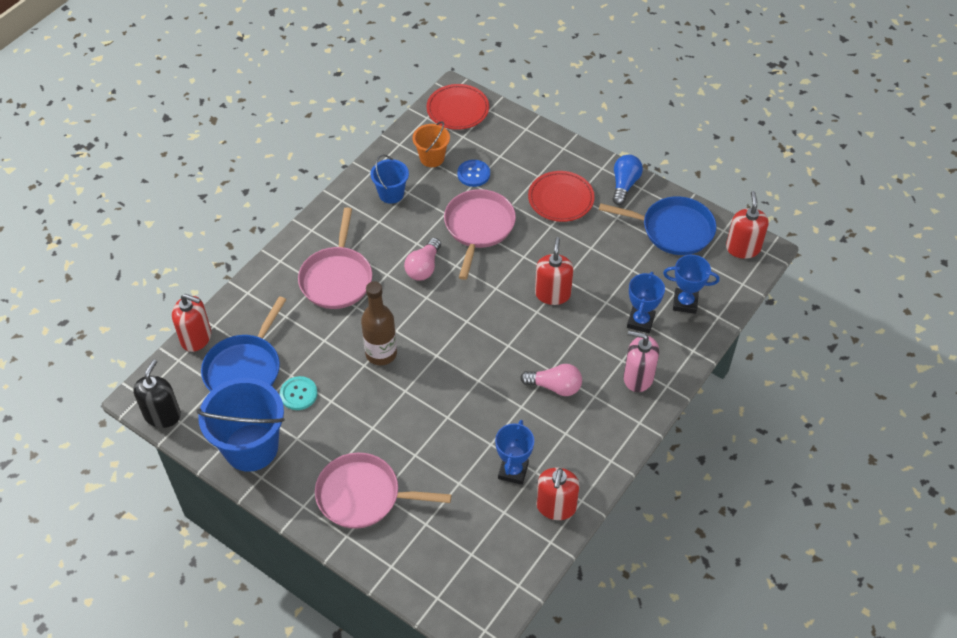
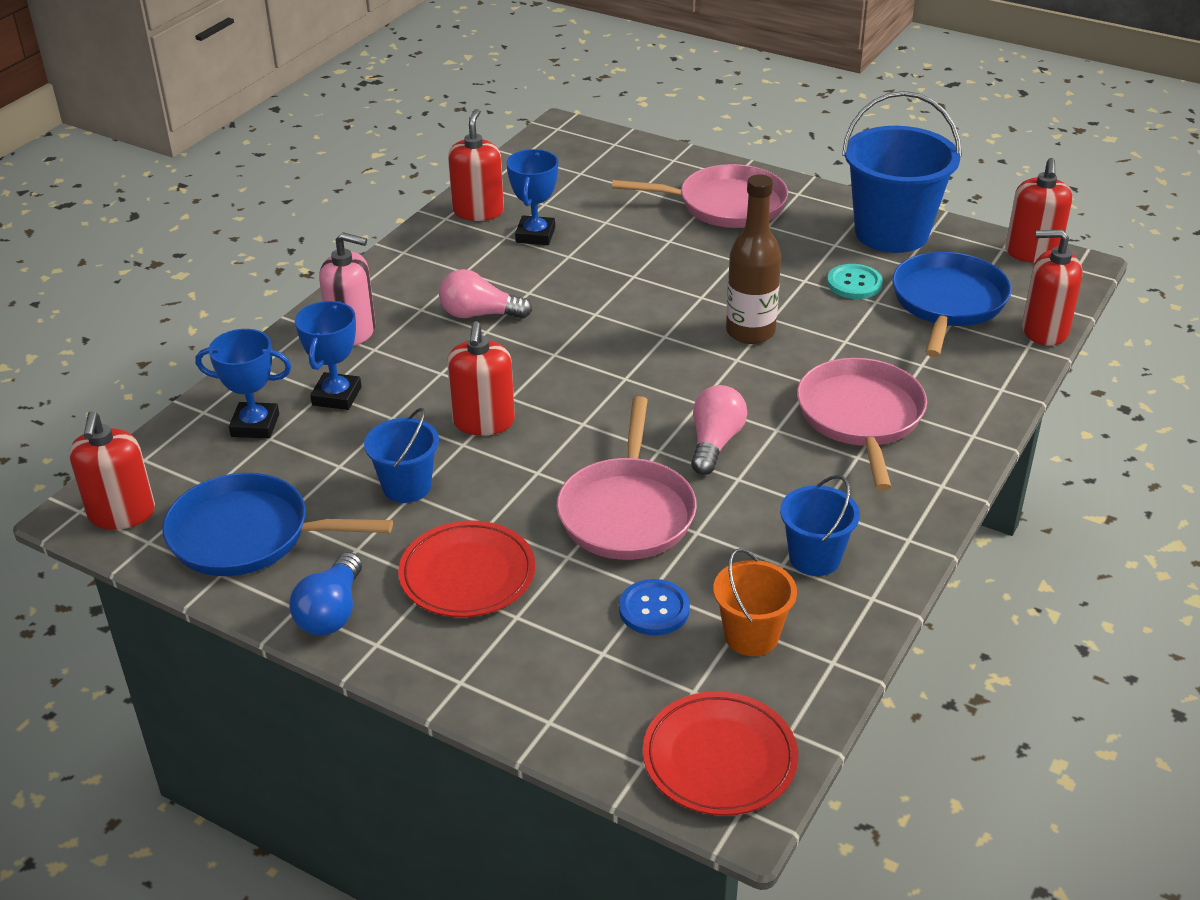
camera: 175 degrees right, 15 degrees down
black soap dispenser [133,359,181,428] -> red soap dispenser [1005,158,1072,263]
none -> blue bucket [364,408,439,503]

